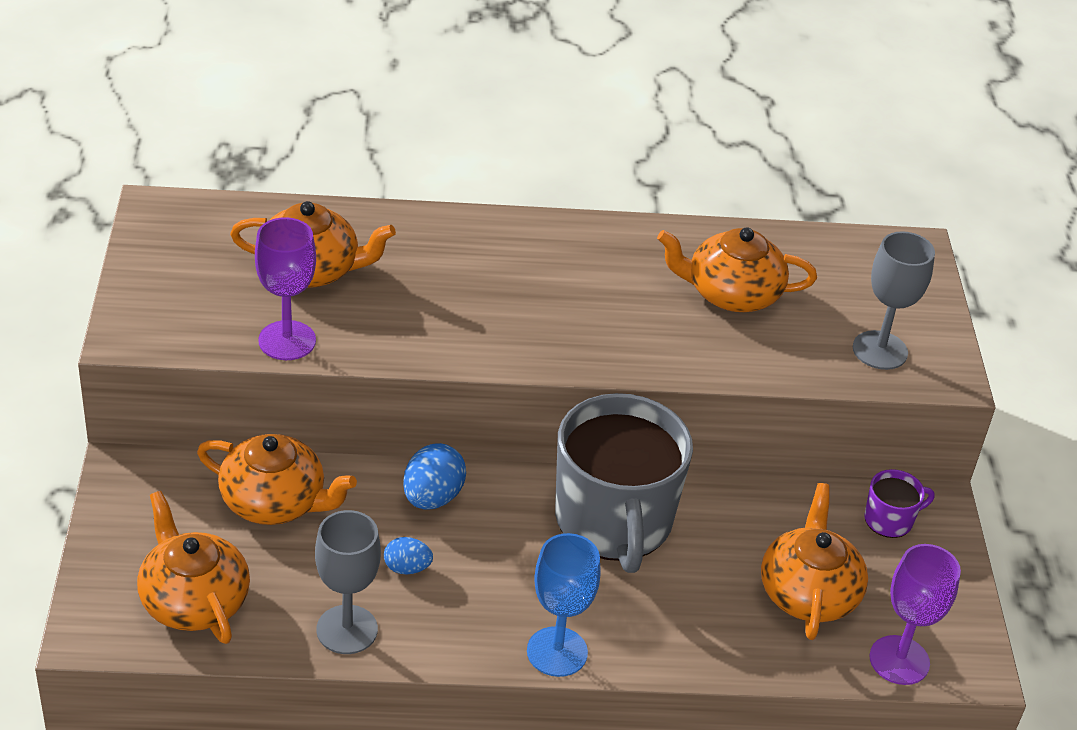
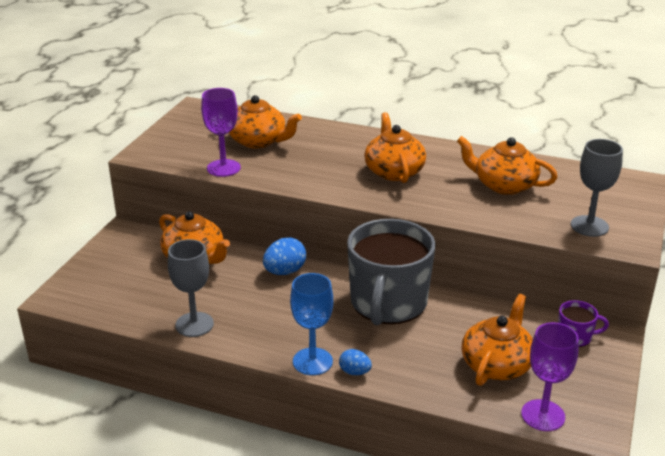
camera: 25 degrees right, 10 degrees down
orange teapot [137,491,250,644] -> orange teapot moved to [364,112,426,183]
blue egg [384,537,433,574] -> blue egg moved to [339,349,372,375]

